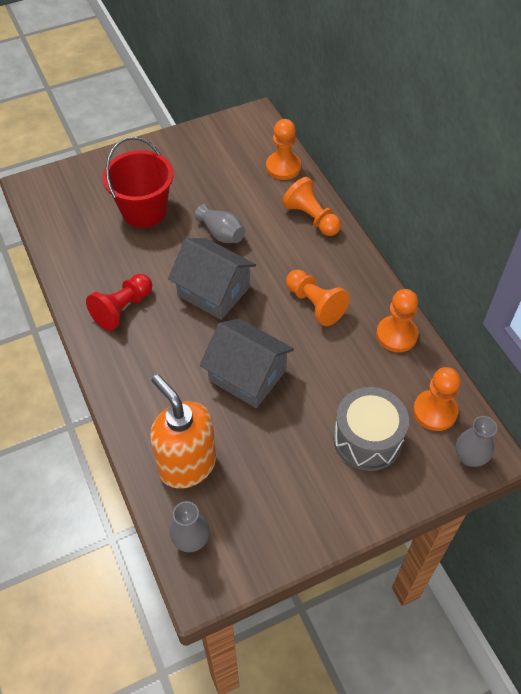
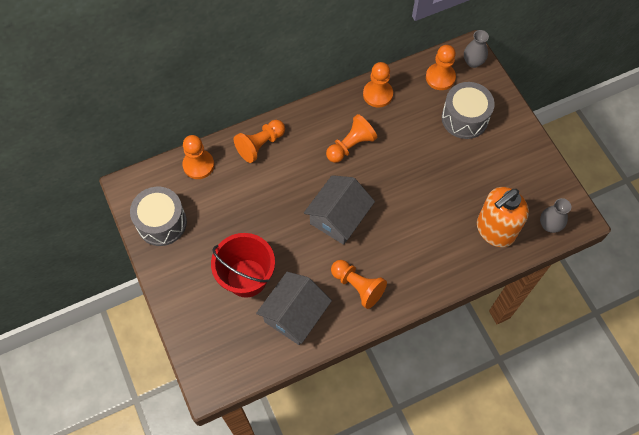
camera: 90 degrees left, 10 degrees up
red pawn [86,274,152,331] -> orange pawn [331,260,387,309]
grey vase [195,204,245,243] -> none
grey house [200,319,294,408] -> grey house moved to [256,272,332,345]
none -> grey drum [130,187,187,246]

